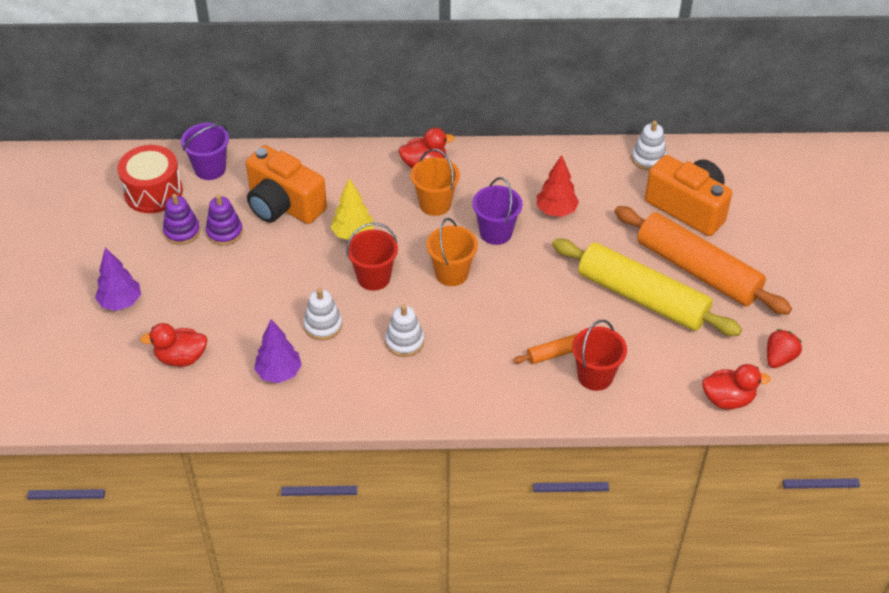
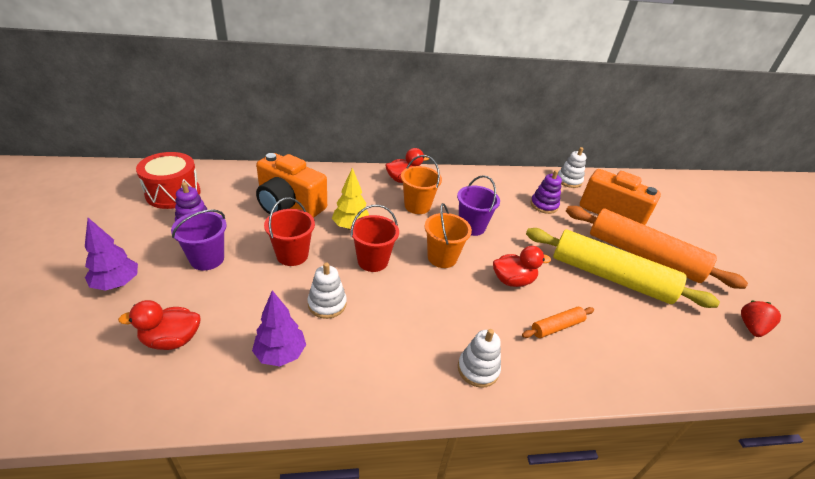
camera: 10 degrees left, 10 degrees down
purple bucket [181,123,229,180] -> purple bucket moved to [171,209,227,270]
purple stacking toy [206,194,243,246] -> purple stacking toy moved to [531,170,562,214]
white stacking toy [385,304,424,357] -> white stacking toy moved to [458,329,501,388]
red tree [537,155,579,217] -> none
red bucket [572,320,627,391] -> red bucket moved to [264,198,315,266]
red duck [702,364,771,410] -> red duck moved to [493,246,551,287]

